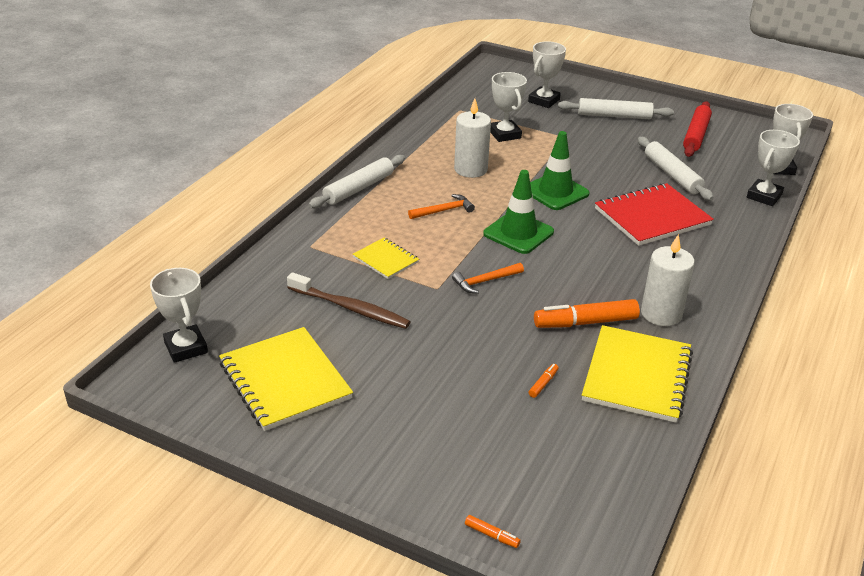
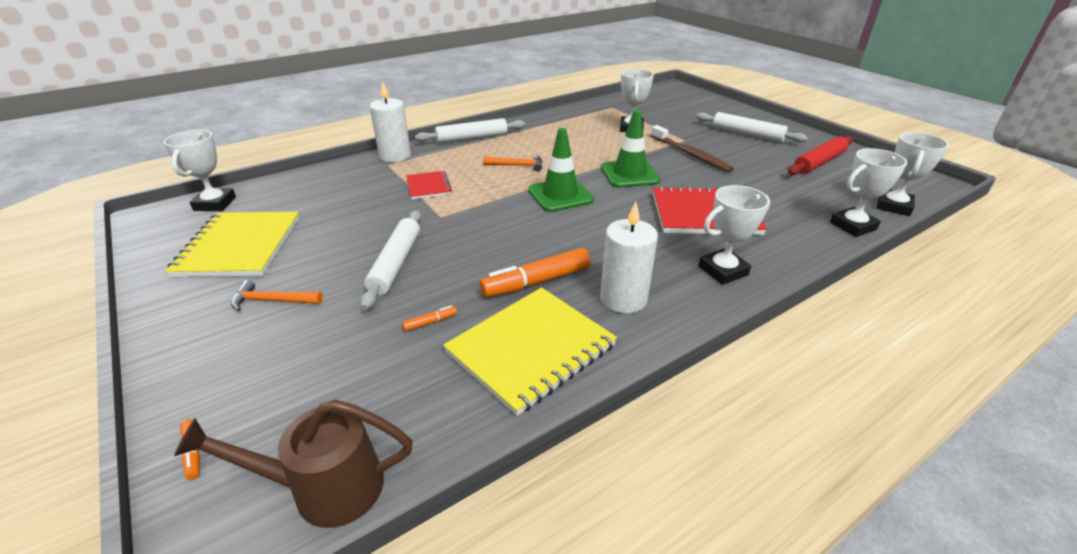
camera: 30 degrees right, 0 degrees up
brown toothbrush [287,272,411,329] -> brown toothbrush moved to [650,125,734,173]
yellow notebook [353,238,419,279] -> red notebook [406,171,452,199]
orange hammer [452,263,524,294] -> orange hammer moved to [231,280,323,312]
white candle [454,99,491,178] -> white candle moved to [369,81,411,162]
white trophy [528,41,566,108] -> white trophy moved to [698,185,770,285]
orange marker [534,299,640,328] -> orange marker turned 45 degrees counterclockwise [479,248,591,298]
white rolling pin [638,137,714,201] -> white rolling pin moved to [360,210,421,310]
none -> brown watering can [174,400,413,528]

